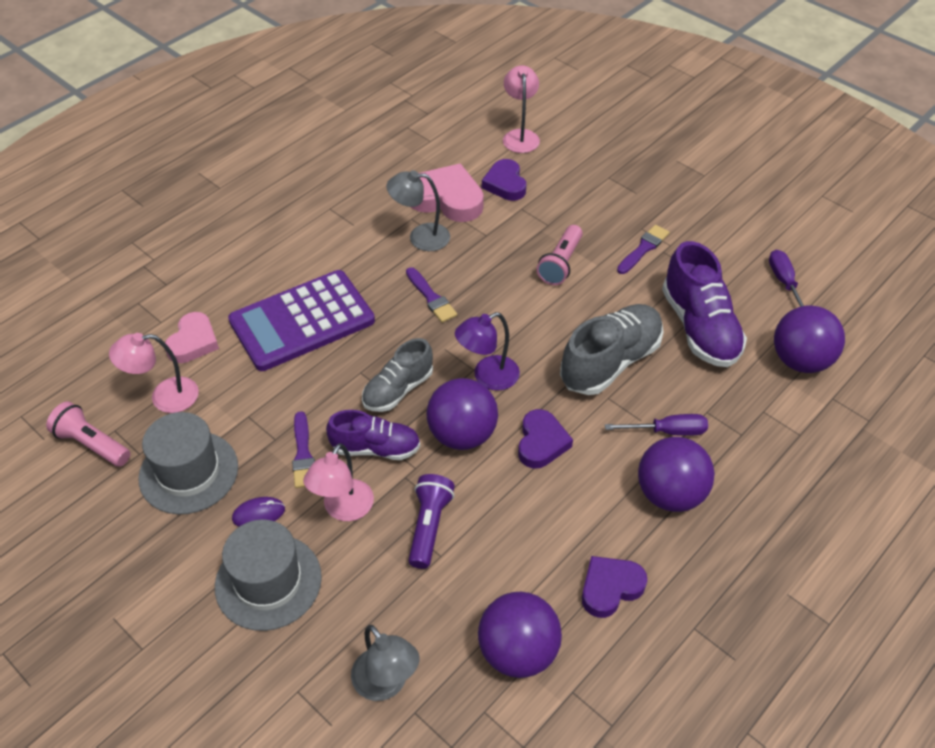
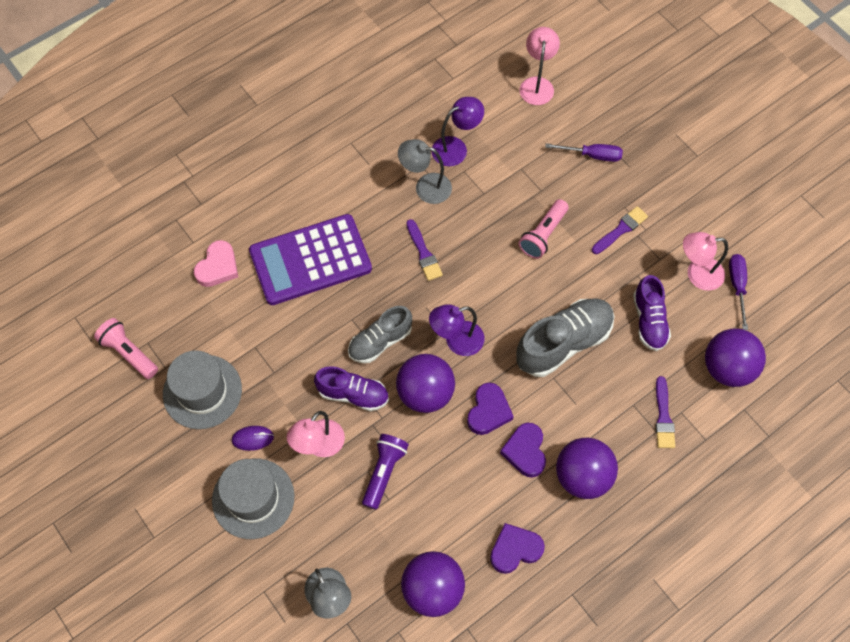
camera: 10 degrees right, 15 degrees up
pink lamp [109,333,199,413] -> pink lamp moved to [683,232,728,291]
purple brush [292,411,315,488] -> purple brush moved to [655,376,675,448]
pink heart [411,164,484,222] -> purple lamp [431,97,484,166]
purple heart [482,159,526,201] -> purple heart moved to [500,423,546,478]
purple screwdriver [605,414,708,436] -> purple screwdriver moved to [545,143,623,162]
purple shoe [662,241,747,367] -> purple shoe [633,275,671,351], size x0.64

